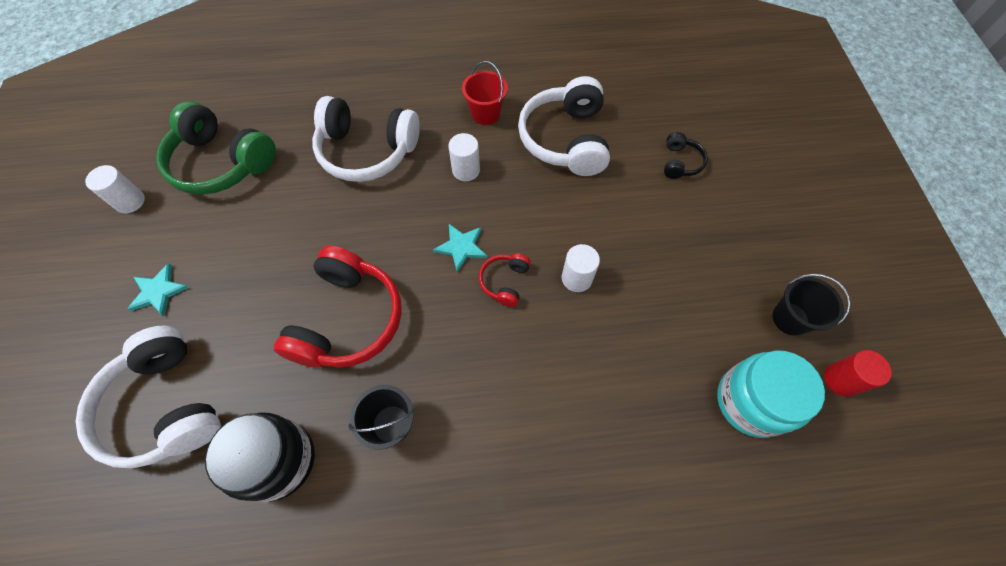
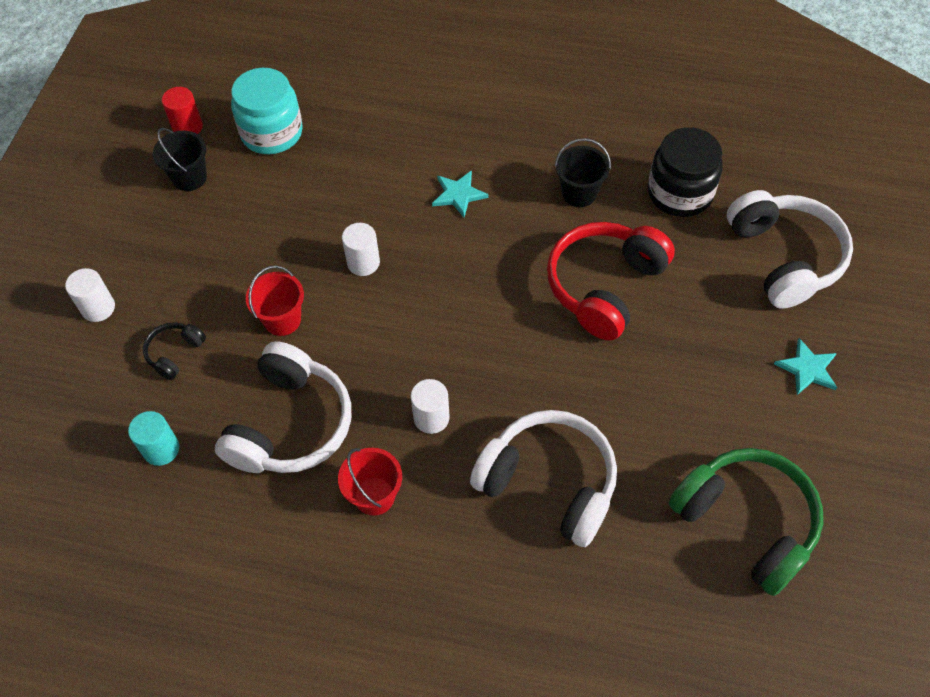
camera: 160 degrees left, 5 degrees down
white cylinder [85,165,145,213] -> white cylinder moved to [65,268,115,322]
turquoise star [433,224,487,272] -> turquoise star moved to [432,170,489,218]
red headphones [479,253,531,307] -> none
none -> turquoise cylinder [128,411,179,466]
none -> red bucket [246,266,304,336]

